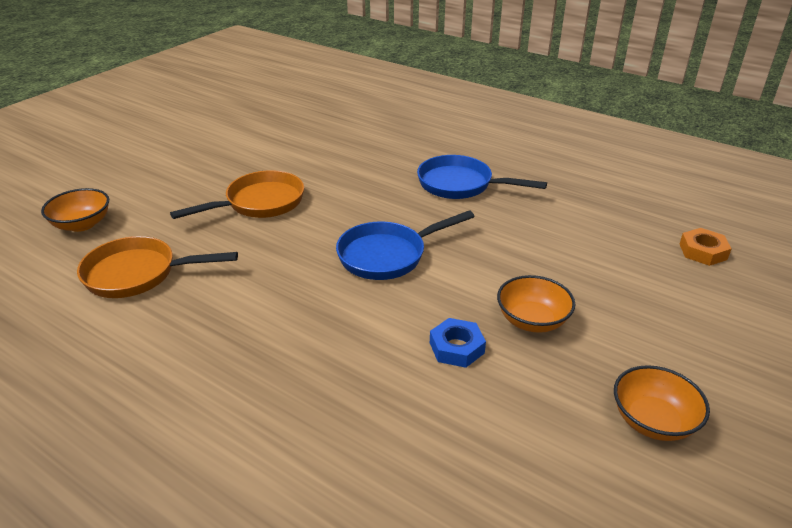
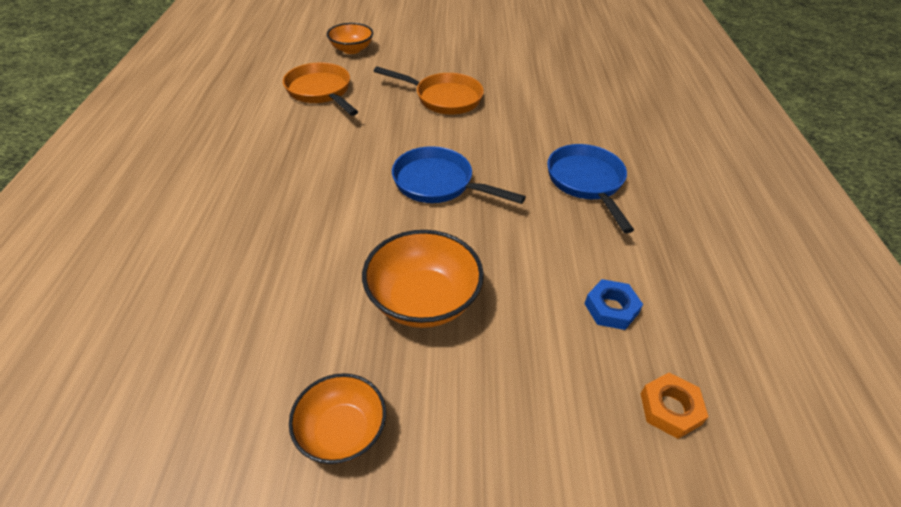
camera: 55 degrees right, 10 degrees up
blue nut [430,318,486,368] -> blue nut moved to [584,279,643,330]
orange bowl [497,275,575,333] -> orange bowl [362,230,484,328], size x1.52

